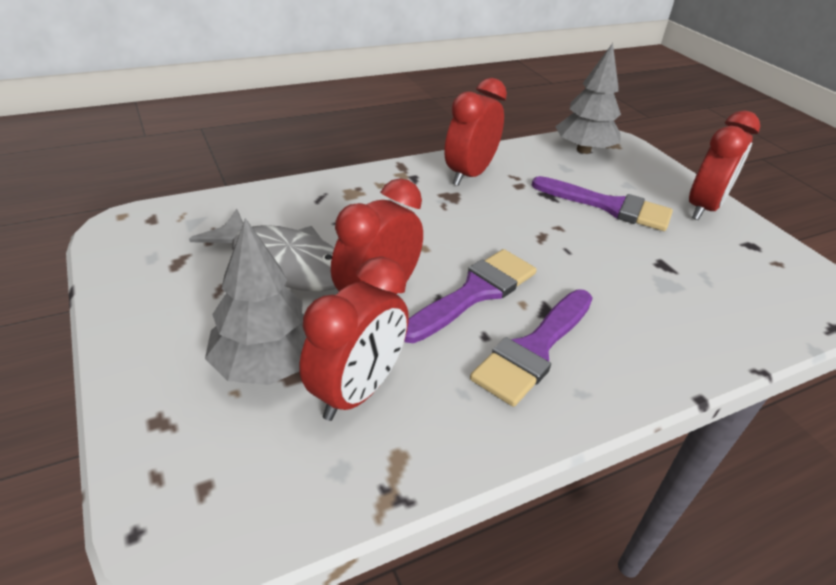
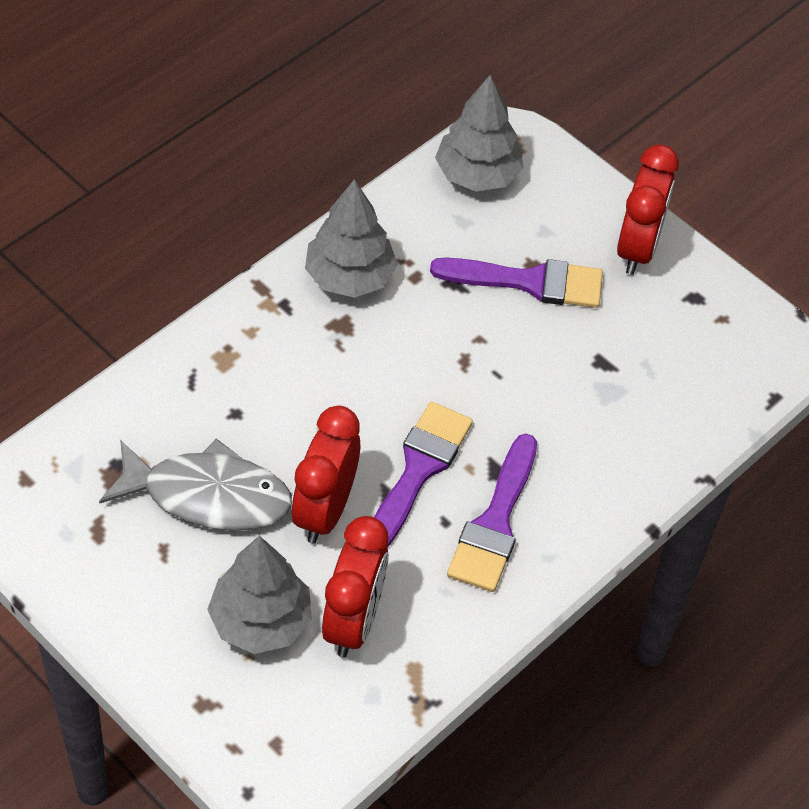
camera: 20 degrees left, 15 degrees up
red clock [444,78,507,186] -> grey tree [305,179,398,298]

